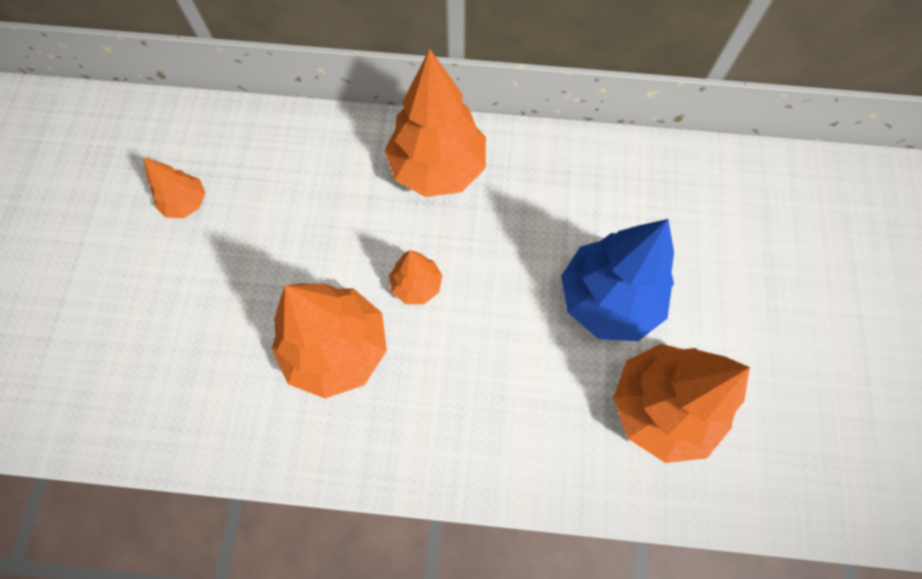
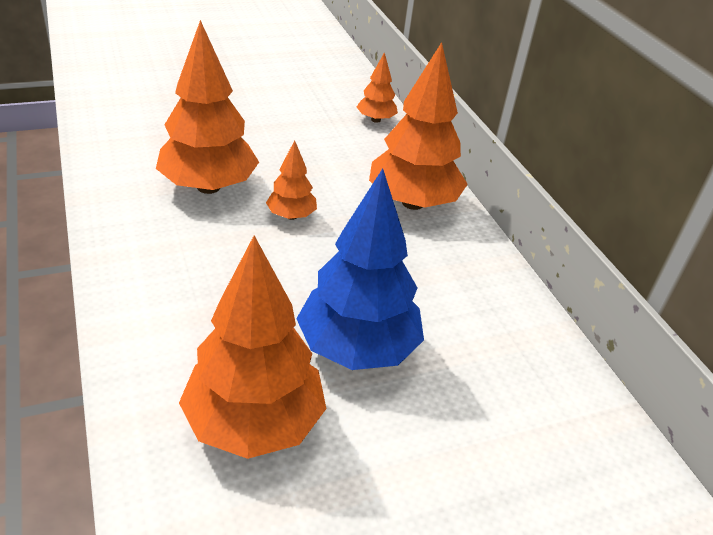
camera: 60 degrees right, 30 degrees down
orange tree [144,157,205,218] -> orange tree moved to [357,52,398,123]

